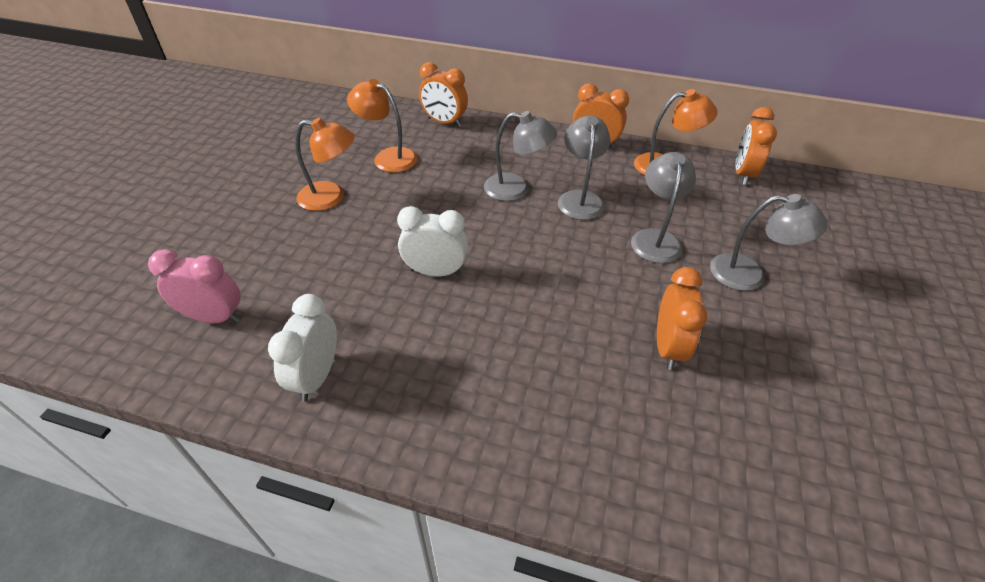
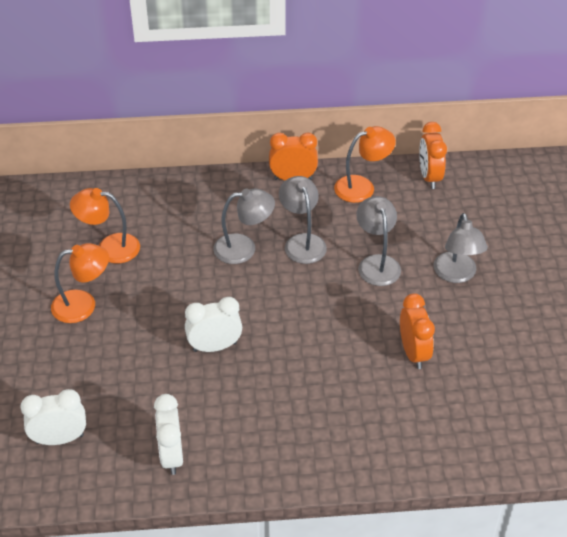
camera: 20 degrees left, 0 degrees up
pink clock [148,249,241,323] -> white clock [20,389,86,445]
orange clock [419,62,468,127] -> none
grey lamp [710,194,828,291] -> grey lamp turned 90 degrees clockwise [433,213,488,283]

